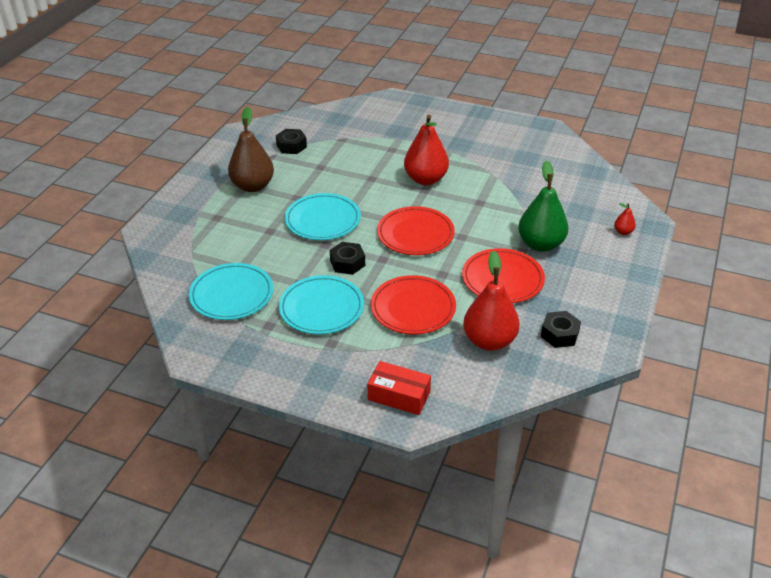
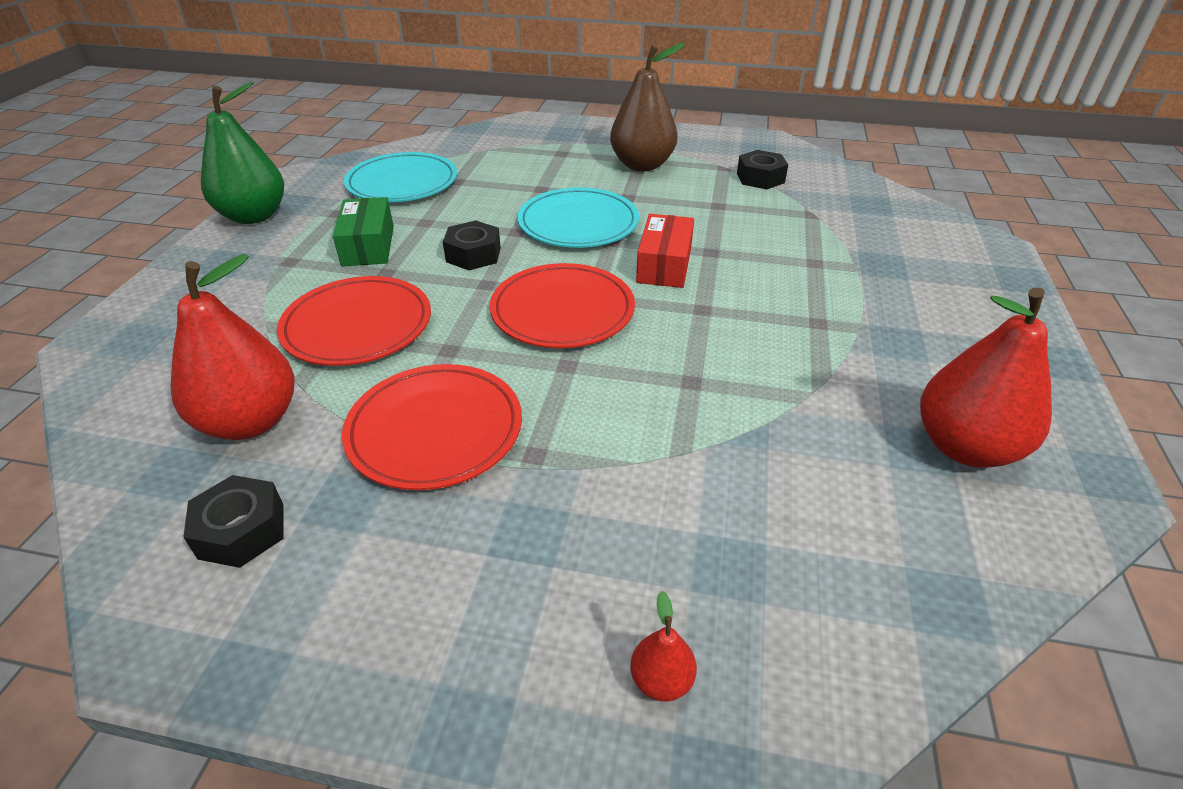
camera: 80 degrees right, 0 degrees up
turquoise plate [279,275,364,334] -> green box [333,197,394,266]
red box [367,361,431,415] -> red box moved to [636,214,694,288]
red pear [404,114,449,185] -> red pear moved to [920,287,1052,468]
green pear [518,161,568,252] -> green pear moved to [201,82,284,224]

